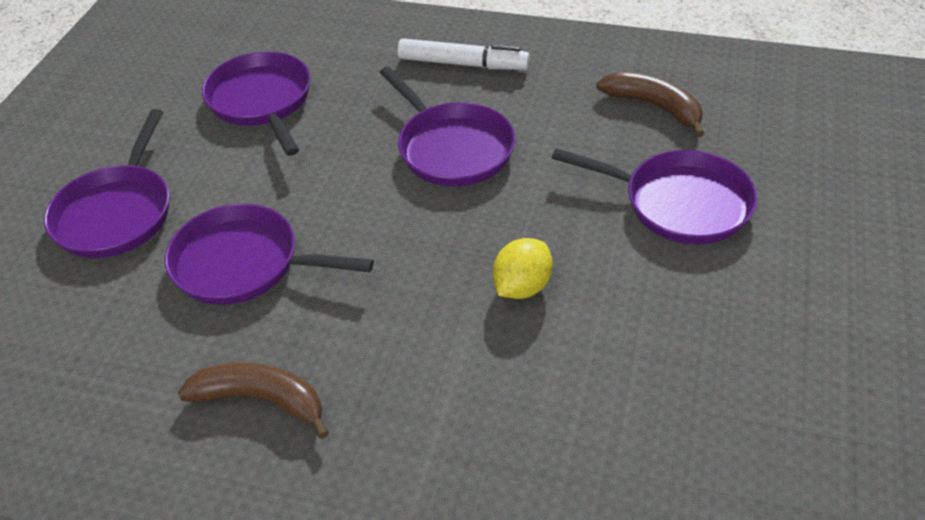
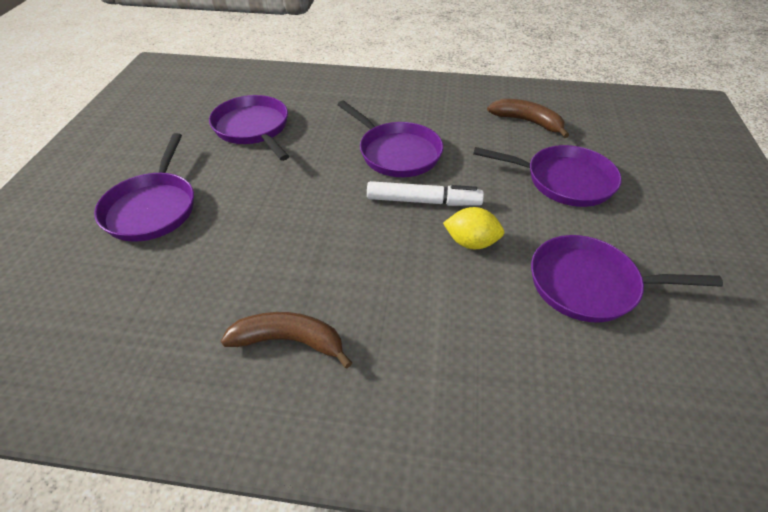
camera: 10 degrees left, 0 degrees up
purple pan [165,203,374,305] -> purple pan moved to [531,235,723,322]
white marker [397,38,530,70] -> white marker moved to [367,181,484,206]
yellow lemon [493,238,553,299] -> yellow lemon turned 75 degrees clockwise [443,207,504,249]

